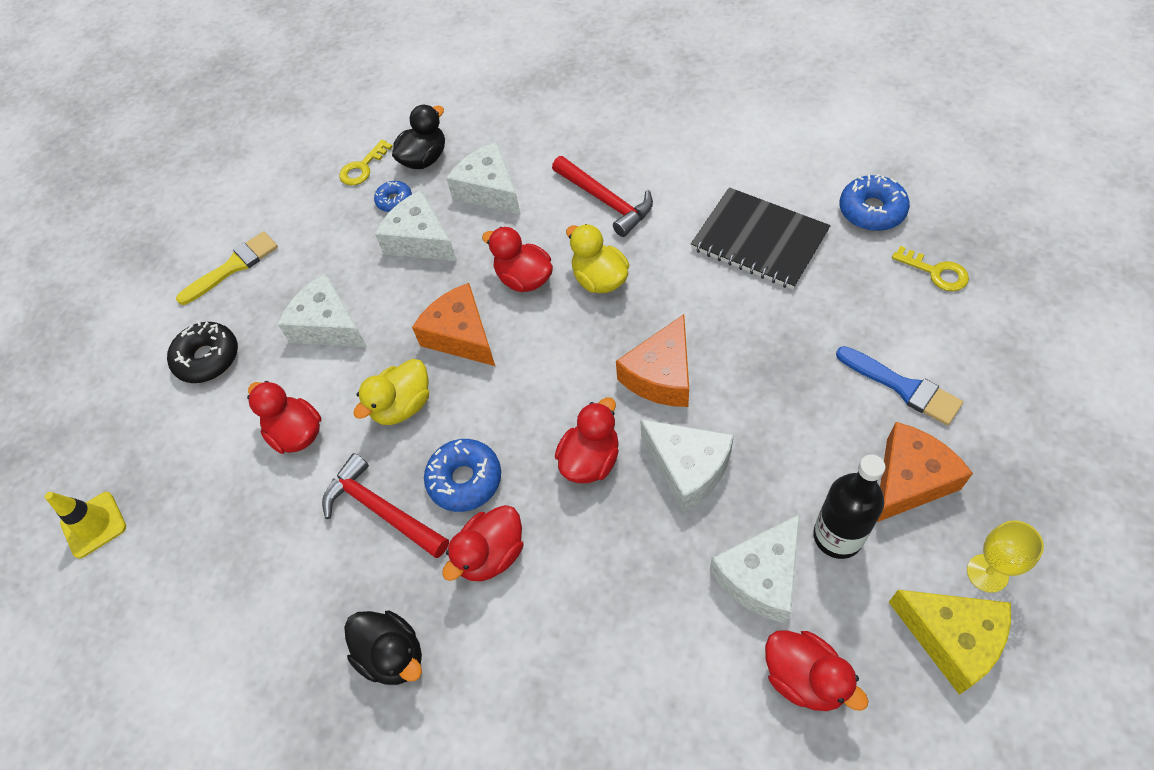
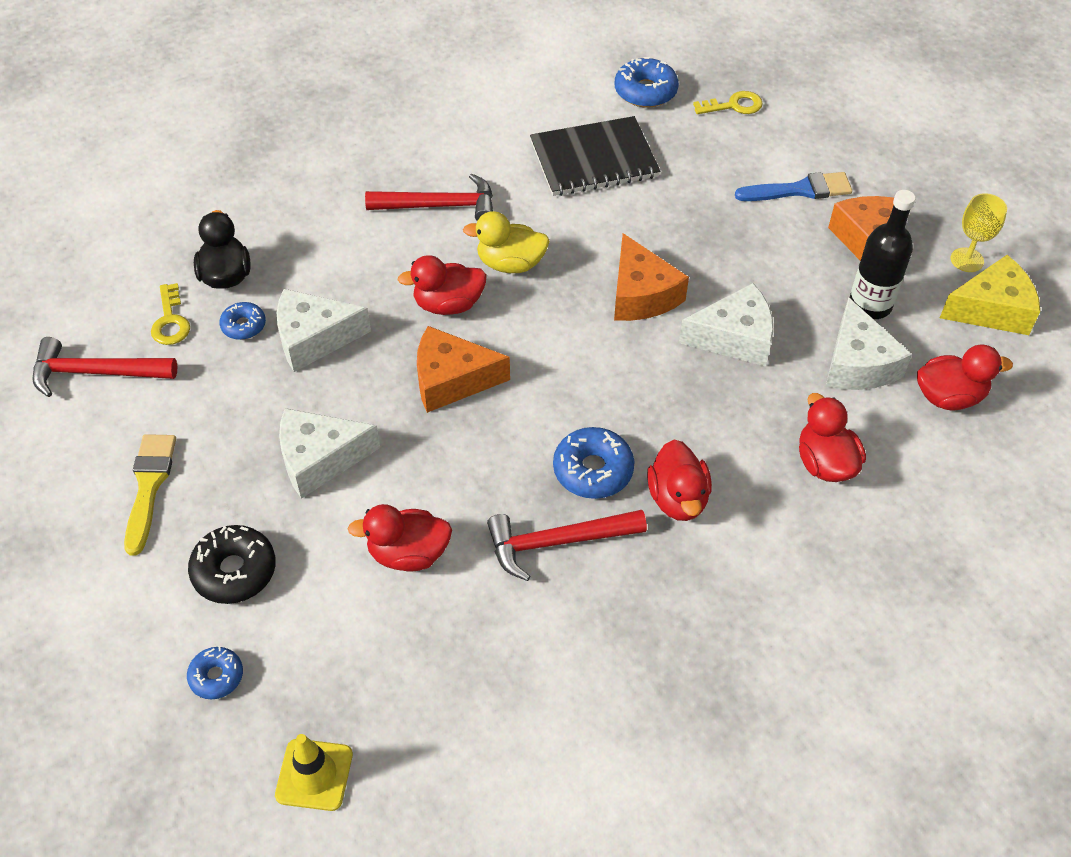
camera: 55 degrees left, 5 degrees down
black duck [344,610,422,685] -> none
yellow duck [353,359,429,425] -> none
white cheese [446,142,520,214] -> none
red duck [555,397,619,483] -> red duck moved to [799,393,866,482]
none -> red hammer [32,337,177,397]
none -> blue donut [187,646,243,699]

